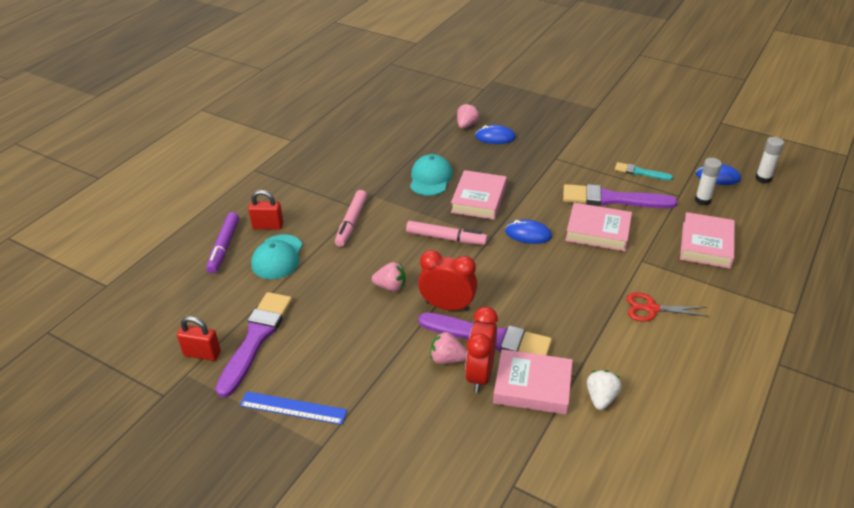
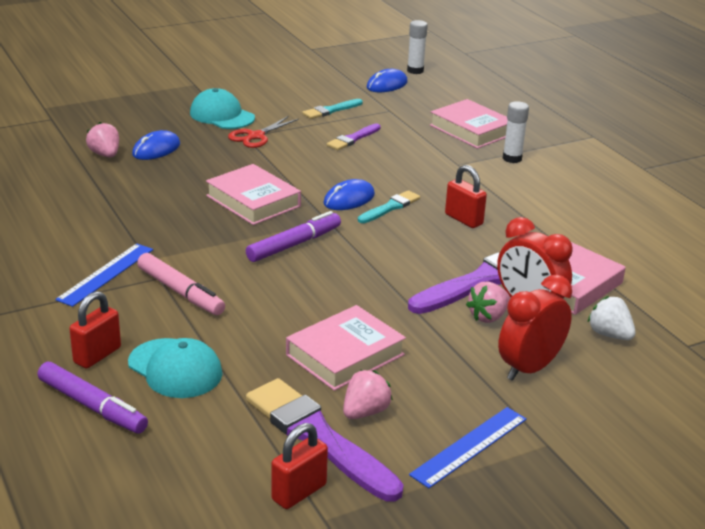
camera: 60 degrees left, 10 degrees down
pink strawberry [372,262,405,291] -> pink strawberry moved to [343,370,393,419]
pink marker [406,221,488,245] -> purple marker [246,211,341,262]
turquoise cap [410,154,453,196] -> turquoise cap moved to [190,88,255,129]
red clock [418,250,477,311] -> red clock moved to [498,275,572,381]
purple brush [563,184,678,209] -> purple brush [327,123,381,150], size x0.53
pink book [565,203,632,251] -> pink book moved to [286,305,406,391]
white strawberry [587,370,621,410] -> white strawberry moved to [587,296,636,340]
red scissors [627,292,707,322] -> red scissors moved to [228,116,299,148]
white glue stick [695,158,722,205] -> white glue stick moved to [503,101,529,163]
none -> blue ruler [55,243,153,307]
none -> turquoise brush [358,190,420,223]
none -> red padlock [445,165,487,228]

